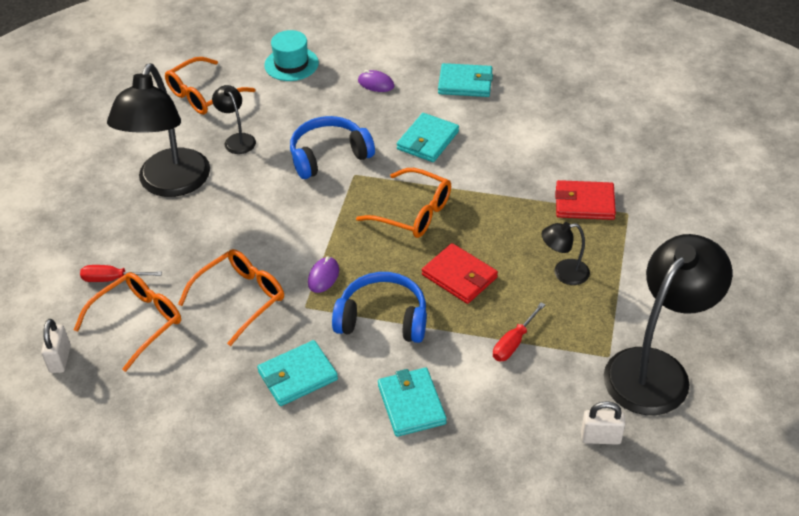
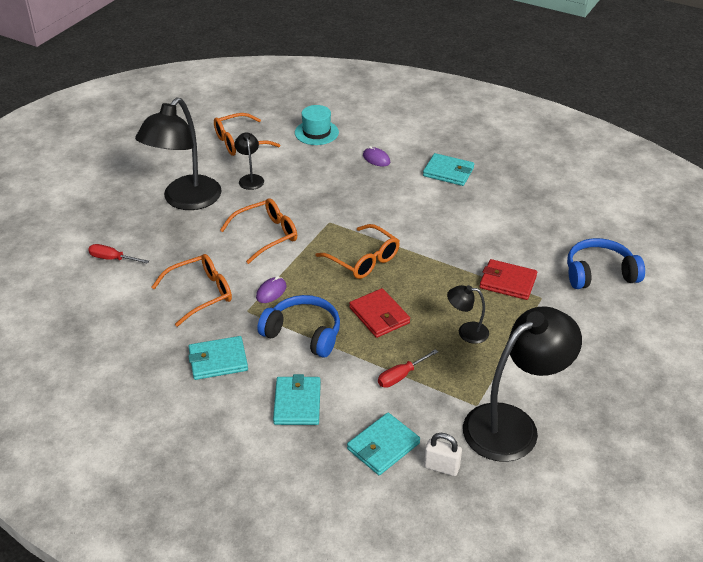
camera: 15 degrees right, 5 degrees down
white padlock [41,319,71,373] -> none
orange glasses [74,272,181,372] -> orange glasses moved to [220,198,297,264]
blue headphones [290,116,375,179] -> blue headphones moved to [567,238,645,289]
turquoise wallet [397,113,459,162] -> turquoise wallet moved to [347,413,420,475]

